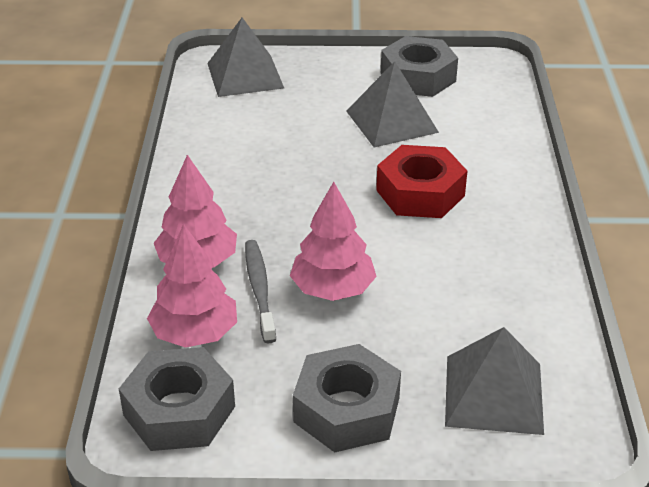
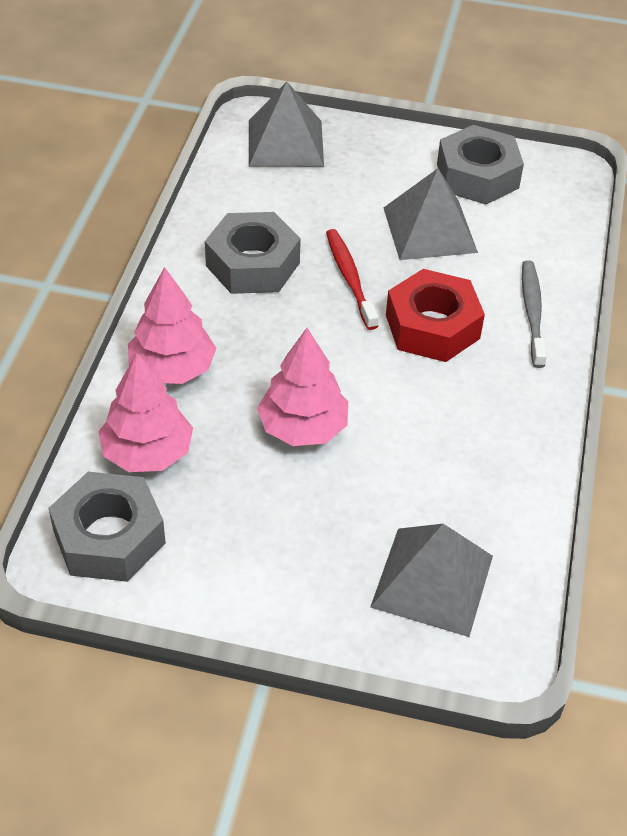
camera: 10 degrees right, 10 degrees up
grey toothbrush [245,240,276,344] -> grey toothbrush moved to [522,260,547,368]
grey nut [293,344,401,452] -> grey nut moved to [205,212,301,294]
none -> red toothbrush [326,229,379,330]

